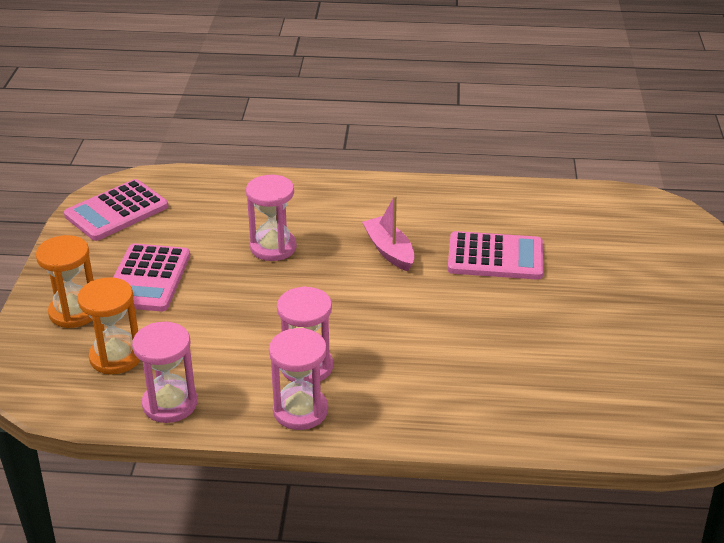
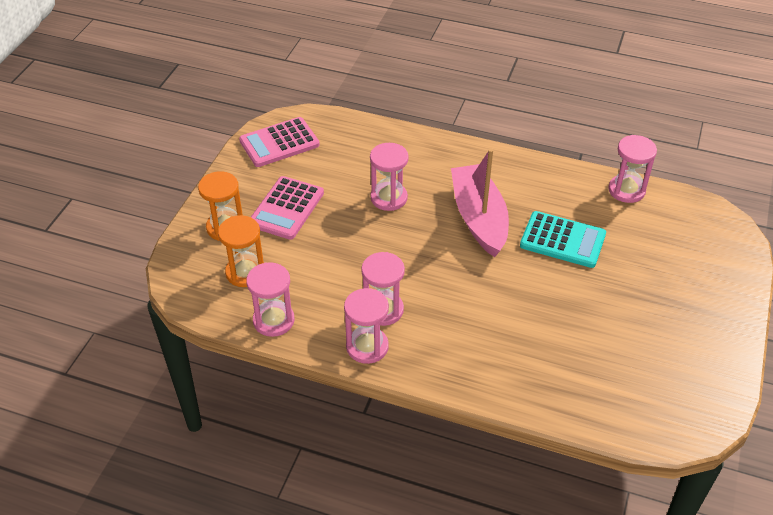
camera: 15 degrees right, 10 degrees up
pink boat [362,196,415,271] -> pink boat [451,149,509,257], size x1.76
pink calculator [448,231,543,280] -> turquoise calculator [520,211,606,268]
none -> pink hourglass [608,135,657,203]

